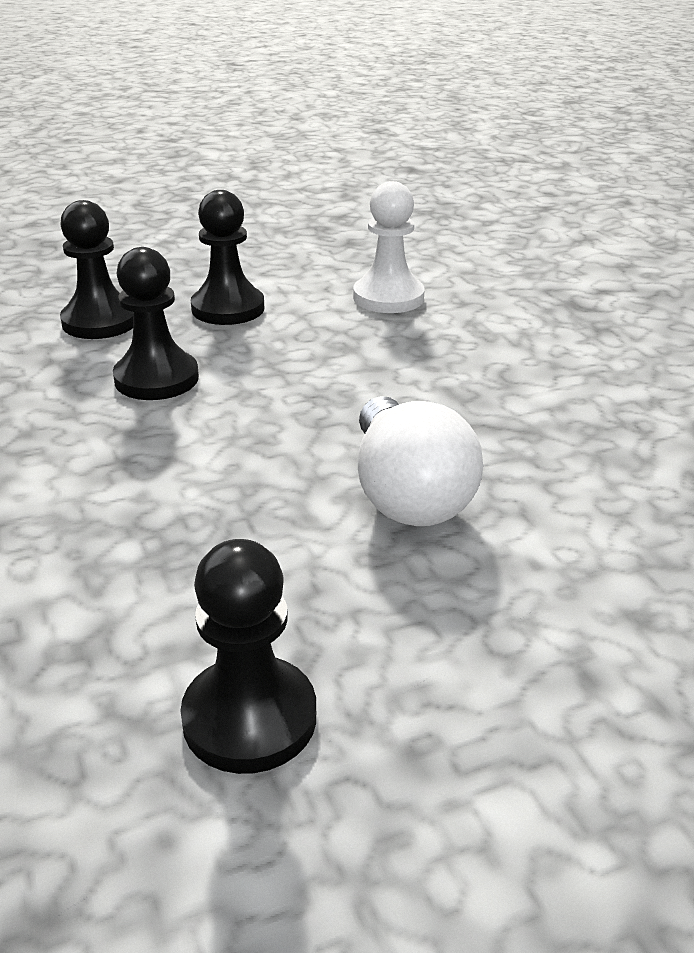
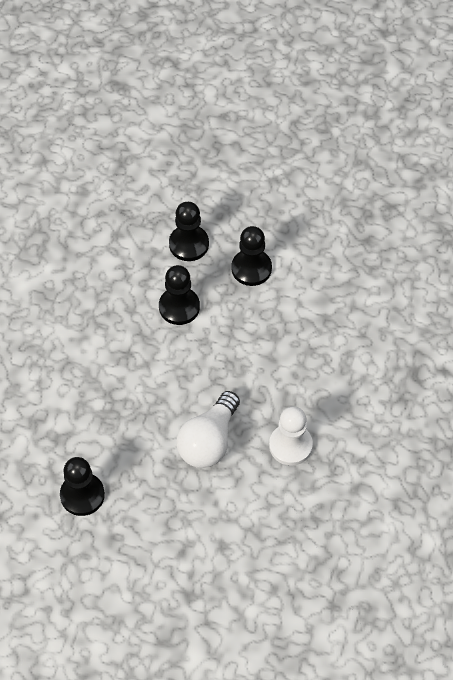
camera: 40 degrees right, 25 degrees up
white pawn [353,181,425,313] -> white pawn moved to [269,406,313,466]

